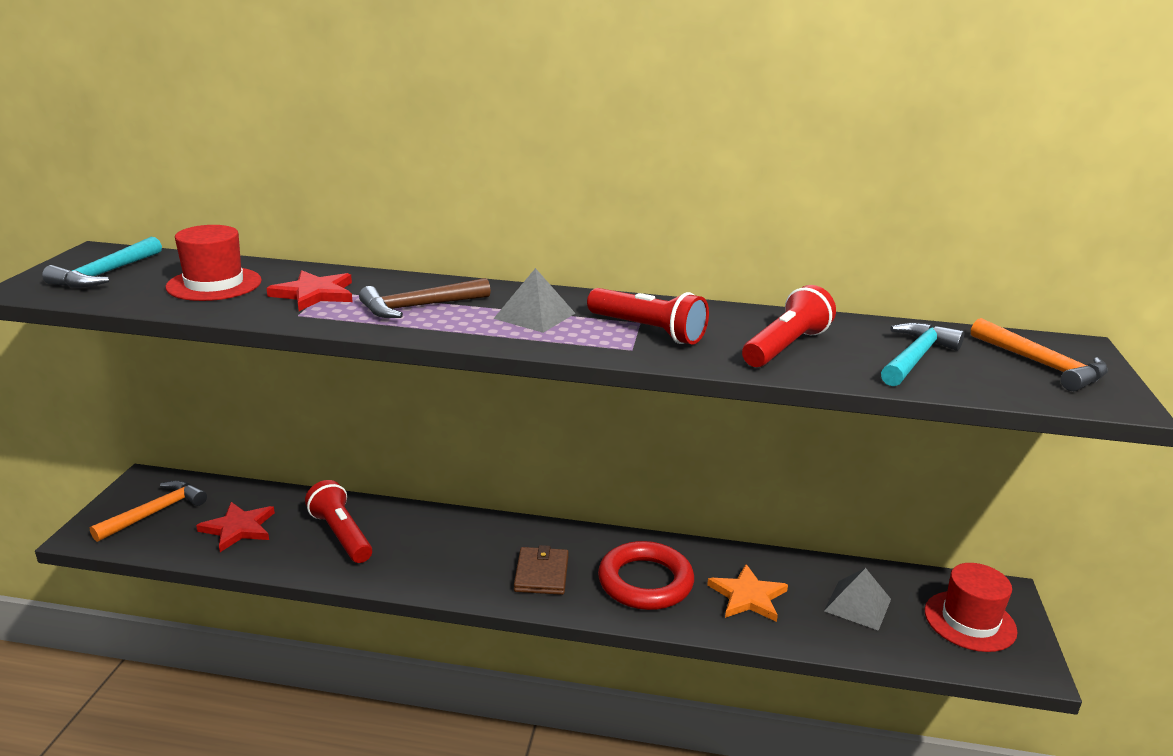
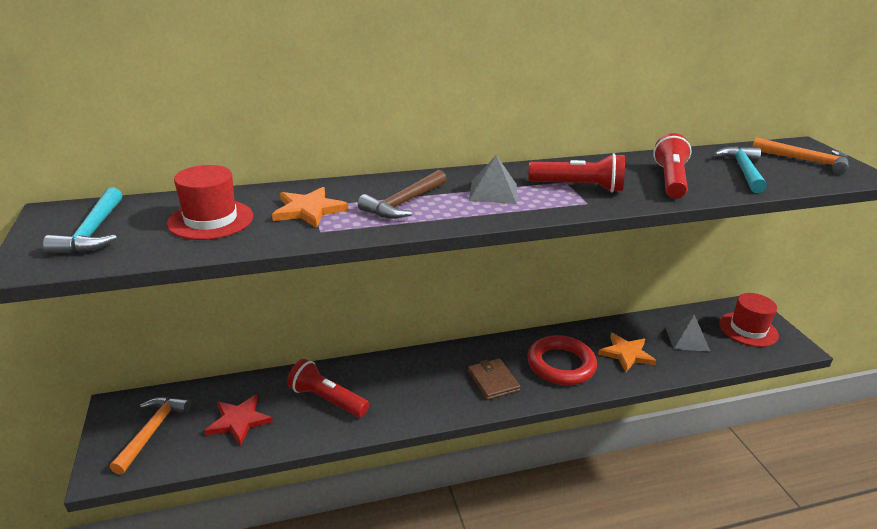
camera: 25 degrees left, 5 degrees up
red star [266,270,353,311] -> orange star [272,187,348,228]

